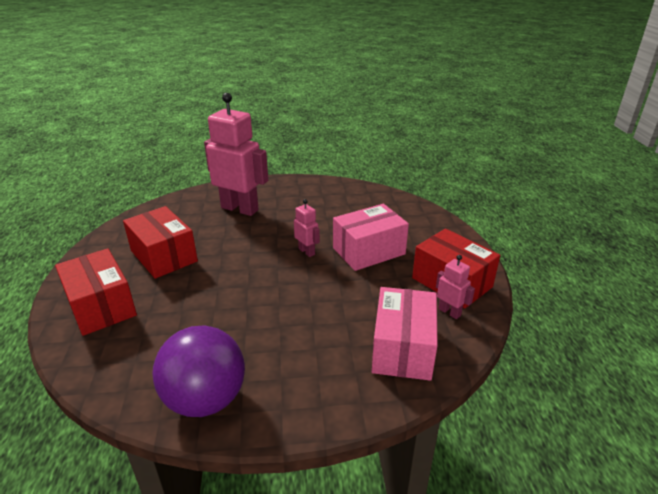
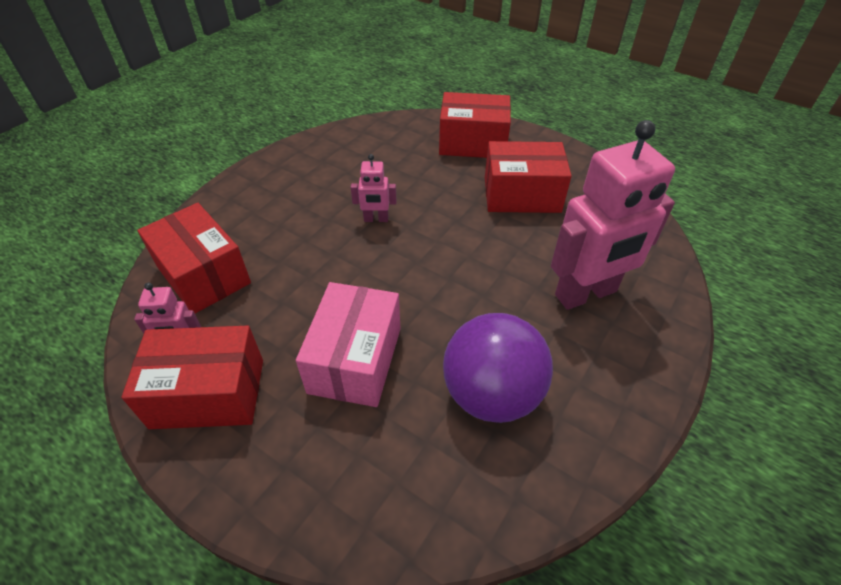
camera: 130 degrees right, 15 degrees up
purple ball [152,325,245,417] -> purple ball moved to [443,313,553,423]
pink robot [294,199,320,257] -> pink robot moved to [351,154,397,222]
pink box [372,287,438,381] -> red box [137,203,251,314]

